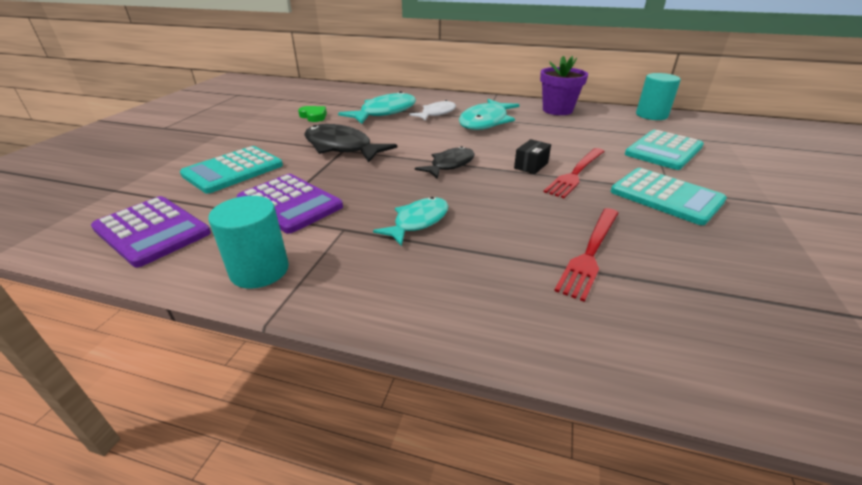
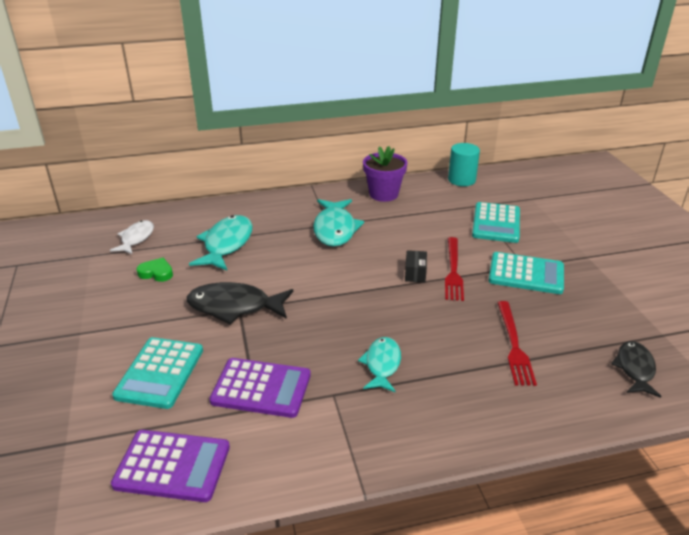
camera: 30 degrees left, 0 degrees up
turquoise cylinder [208,196,289,289] -> none
white fish [409,100,456,121] -> white fish moved to [110,220,154,255]
black fish [415,146,475,178] -> black fish moved to [611,341,661,398]

